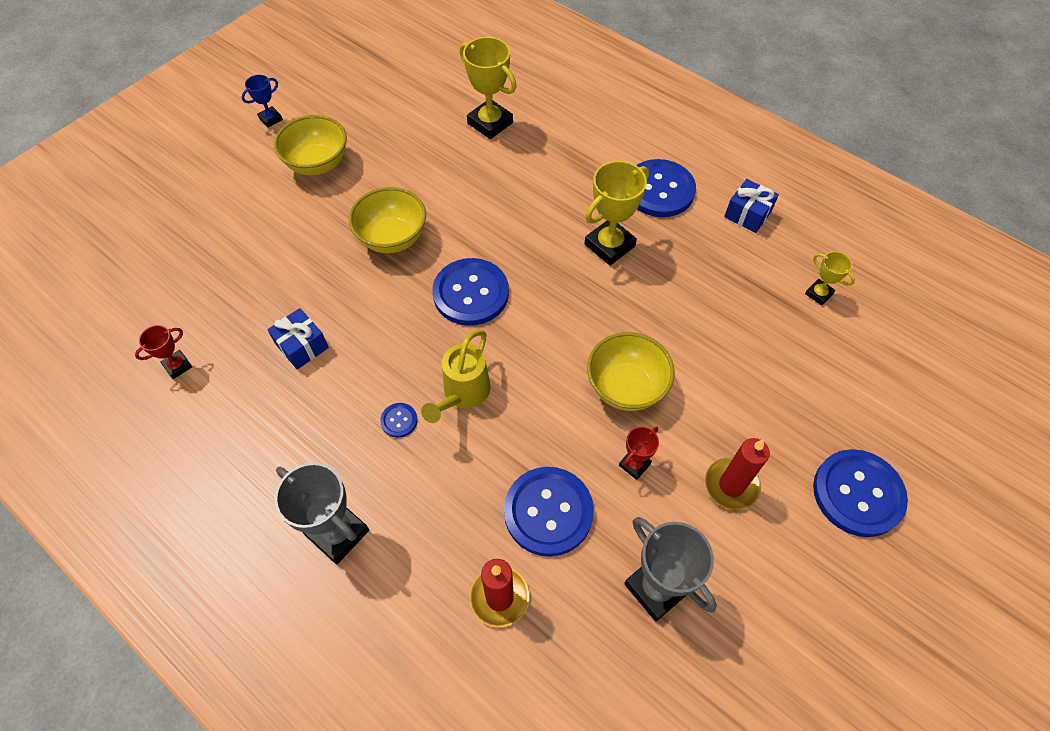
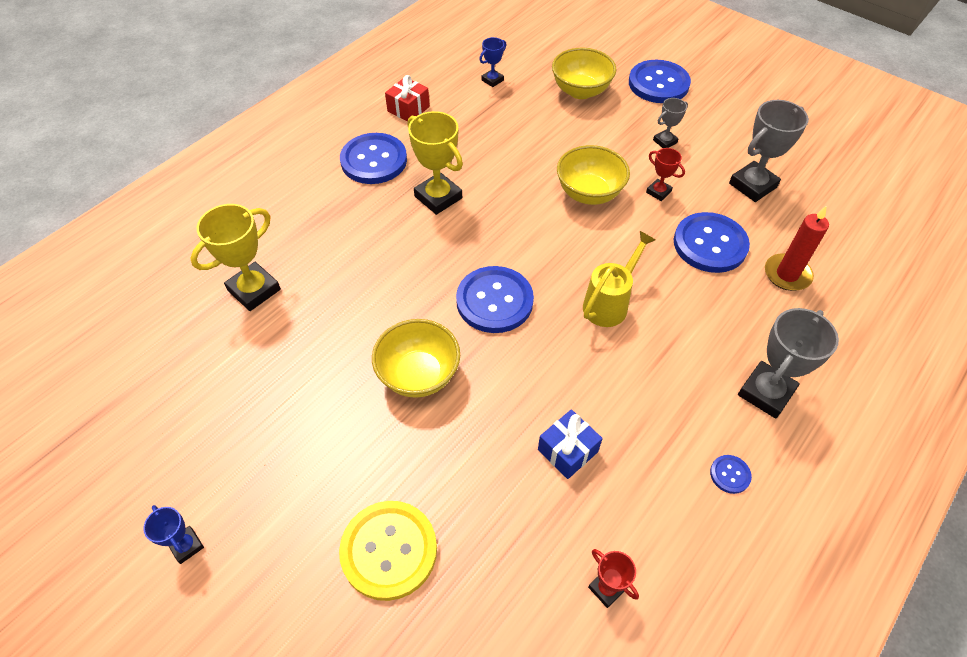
camera: 90 degrees left, 5 degrees down
yellow bowl [274,115,347,175] -> yellow bowl moved to [552,48,616,99]
blue button [380,403,417,438] -> blue button moved to [710,455,752,494]
yellow watering can [421,330,491,423] -> yellow watering can turned 75 degrees counterclockwise [583,231,656,327]
red candle [705,438,770,510] -> grey trophy [653,98,688,148]
blue gift [724,179,779,233] -> red gift [385,75,430,122]
yellow trophy [805,251,855,306] -> blue trophy [479,37,506,87]
none -> yellow button [339,501,437,601]

